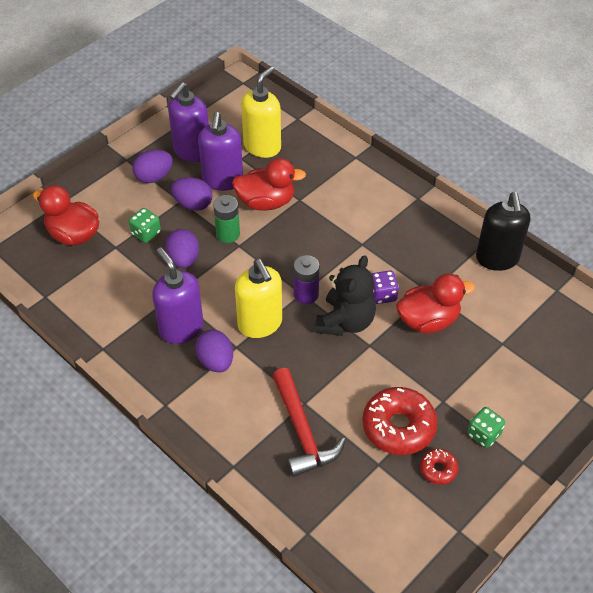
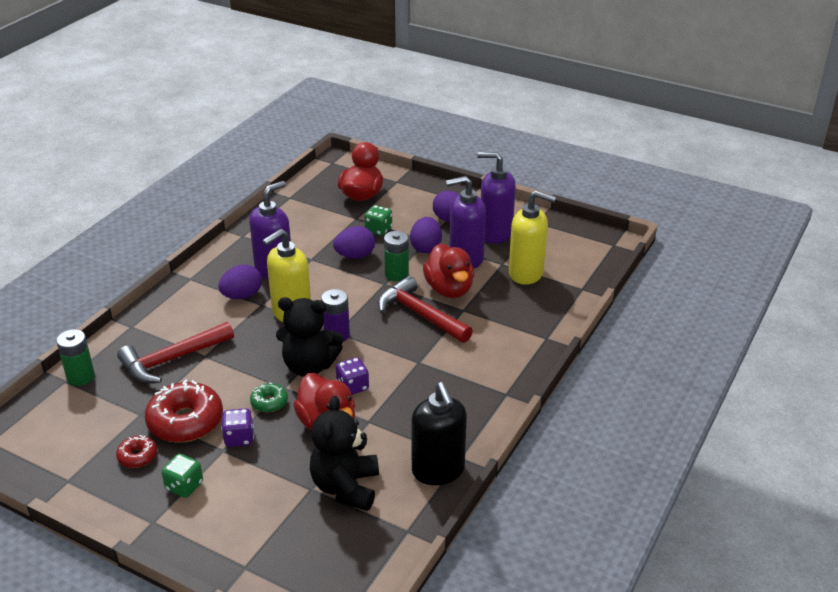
camera: 75 degrees right, 15 degrees down
black soap dispenser [476,192,530,271] -> black soap dispenser turned 90 degrees counterclockwise [411,382,467,485]
none -> green battery [57,329,95,386]
none -> purple dice [221,408,254,447]
none -> green donut [250,382,288,412]
none -> black teddy bear [310,396,379,511]
none -> red hammer [378,276,473,343]

